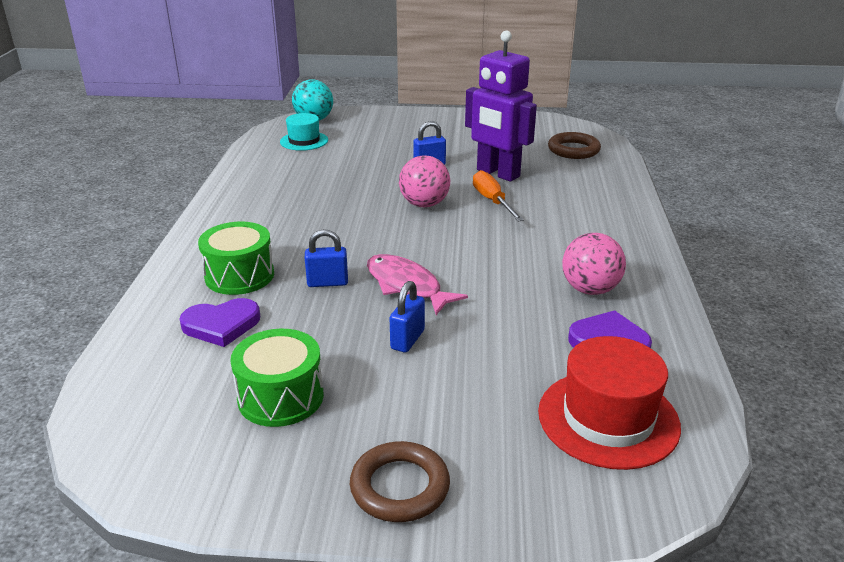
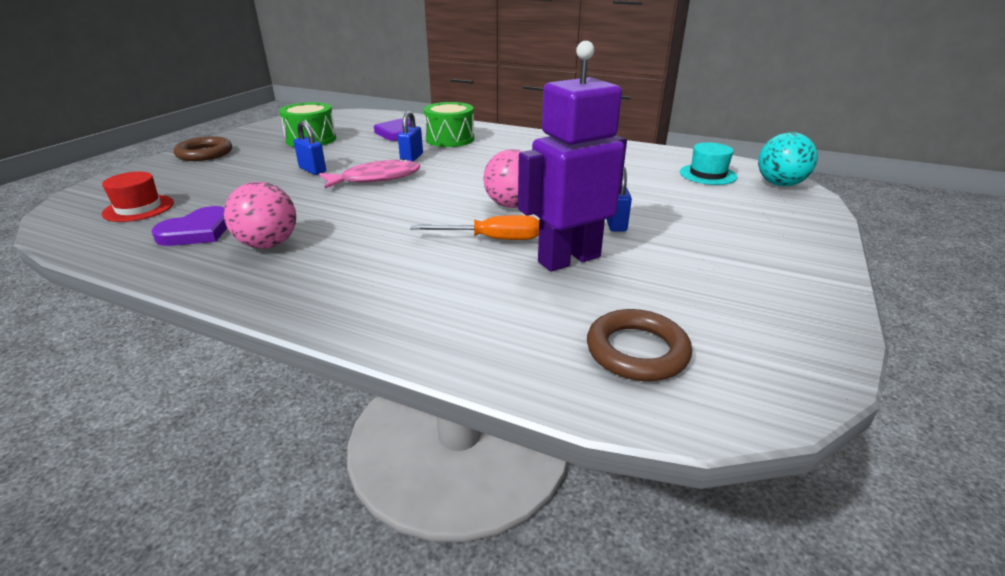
camera: 110 degrees right, 0 degrees up
red hat [538,336,681,470] -> red hat [102,172,174,222], size x0.61

